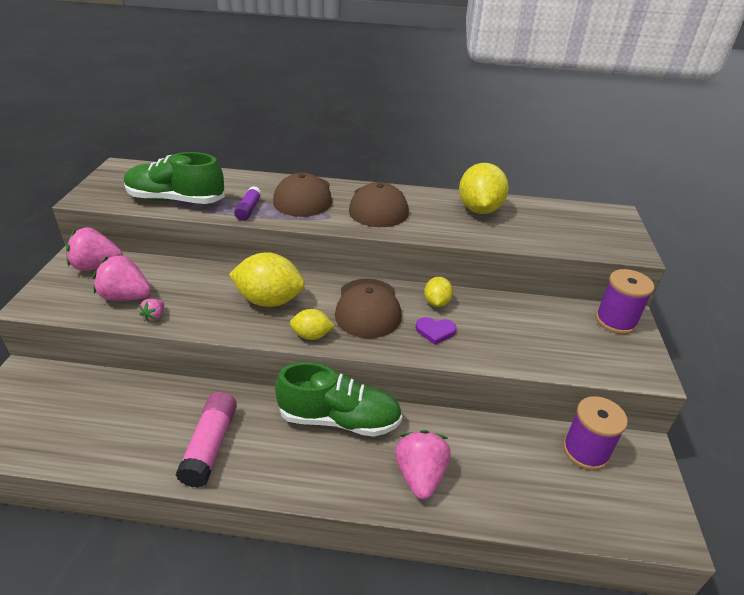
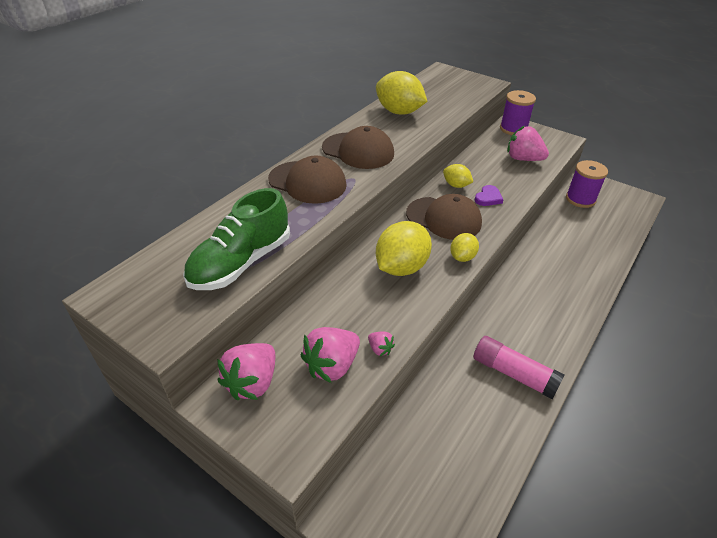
camera: 60 degrees left, 5 degrees up
purple glue stick [234,186,262,221] -> none
green shoe [275,362,402,437] -> none
pink strawberry [395,430,451,499] -> pink strawberry moved to [507,126,549,161]

